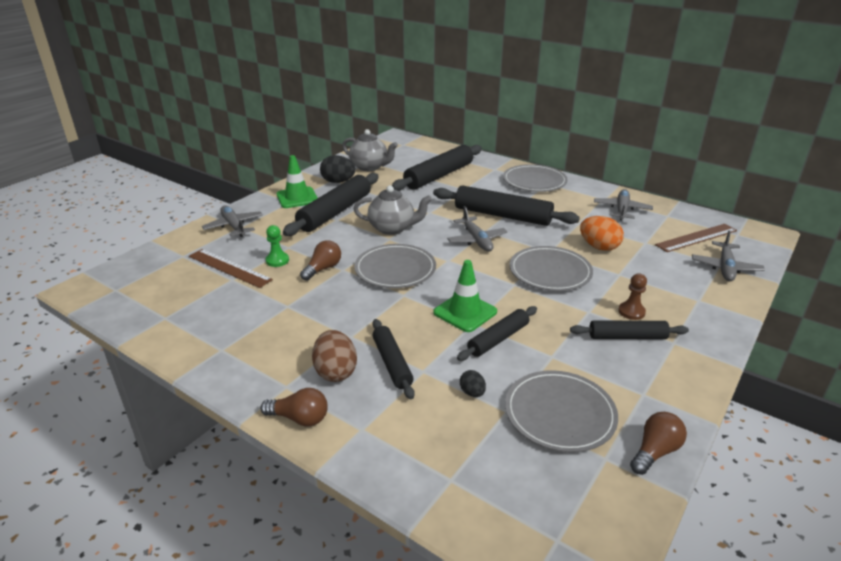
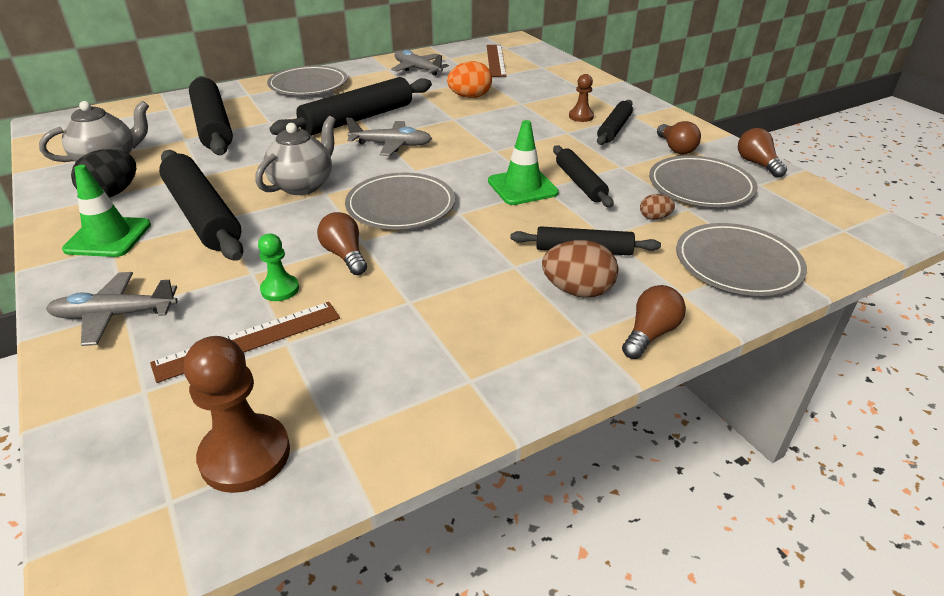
camera: 65 degrees left, 5 degrees up
black egg [460,370,486,397] -> brown egg [640,194,675,220]
grey plate [510,246,593,291] -> grey plate moved to [676,223,807,296]
grey plane [692,230,765,281] -> none
none -> brown pawn [184,336,290,493]
none -> brown light bulb [657,121,701,154]

